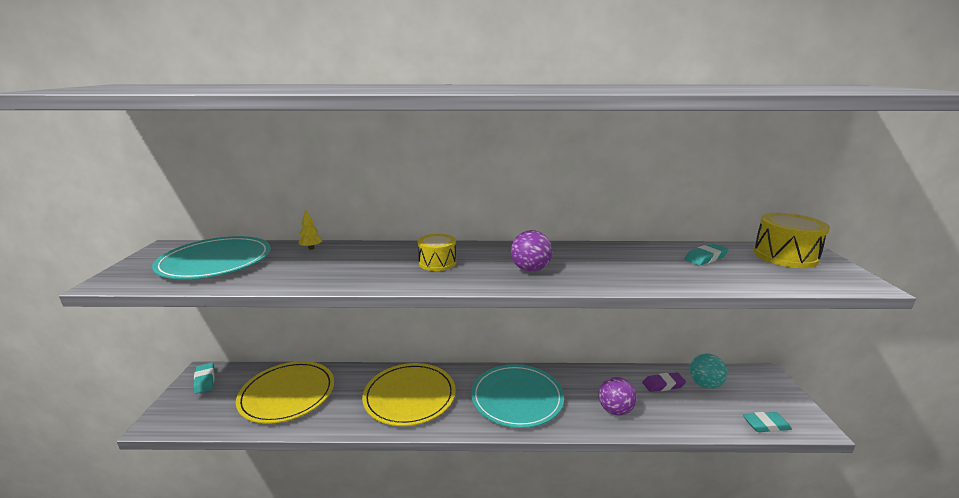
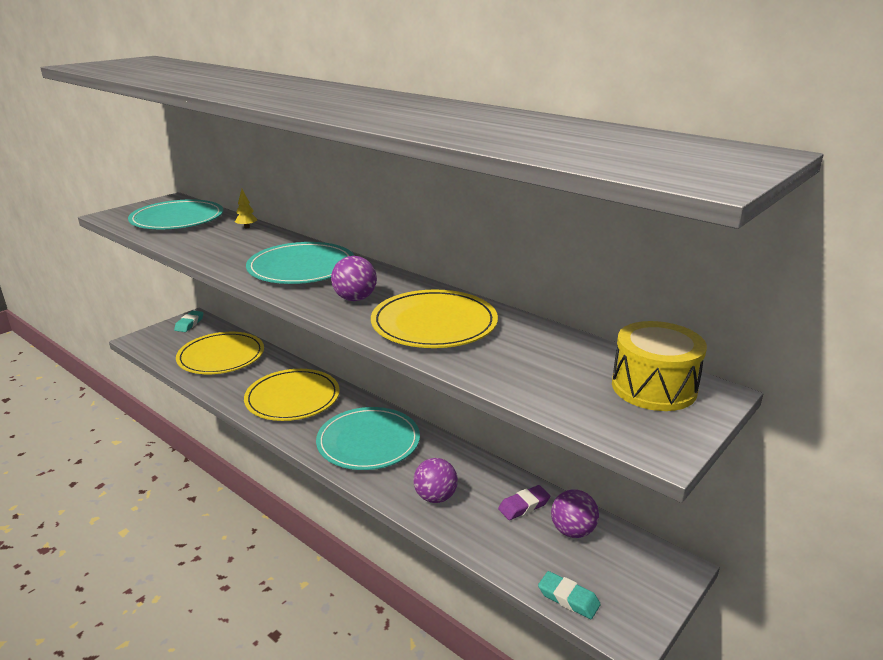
camera: 40 degrees right, 5 degrees up
yellow drum [418,234,456,271] -> turquoise plate [246,242,354,284]
purple eraser [642,373,686,392] -> purple eraser turned 60 degrees counterclockwise [498,485,550,520]
turquoise eraser [684,244,728,266] -> none
turquoise ball [690,354,728,389] -> purple ball [551,489,599,538]
none -> yellow plate [371,289,498,348]

